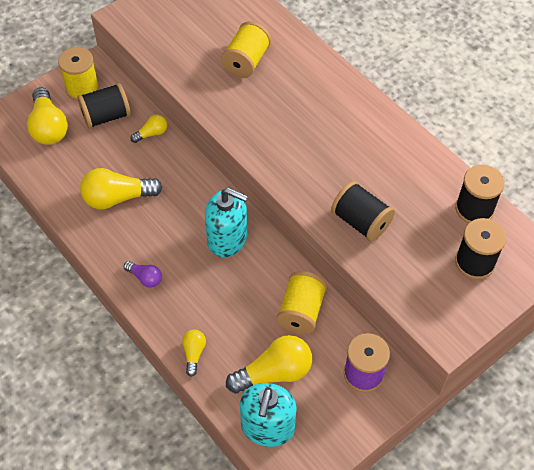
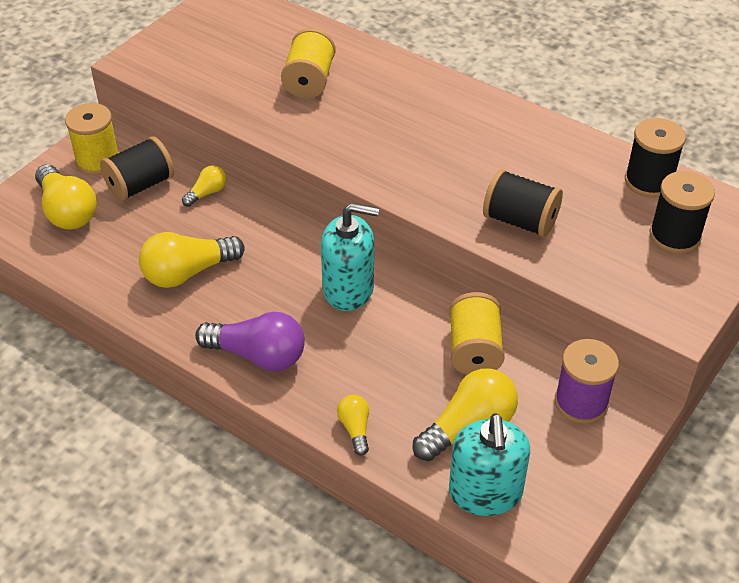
camera: 15 degrees left, 10 degrees down
purple light bulb [124,261,162,288] -> purple light bulb [195,312,305,371], size x1.90

